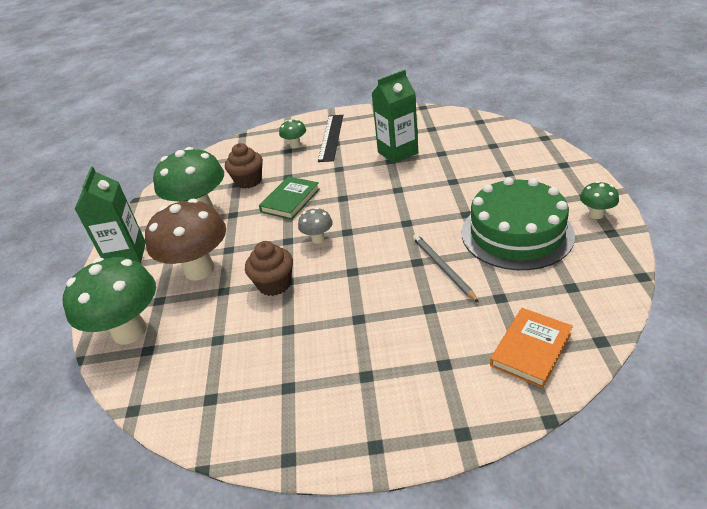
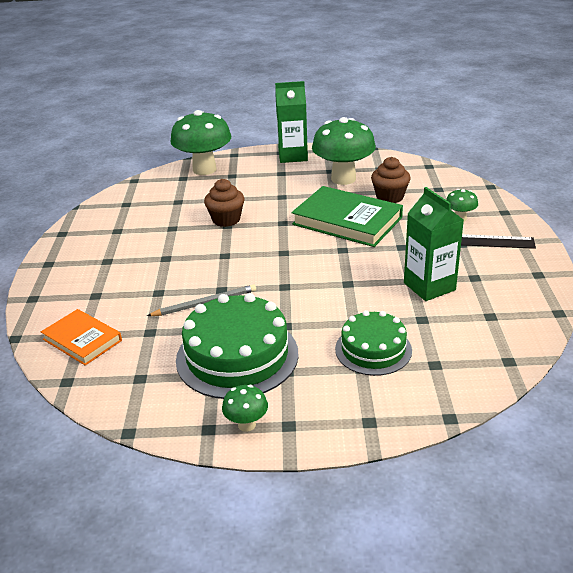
camera: 90 degrees right, 5 degrees down
brown mushroom [145,199,226,281] -> none
green book [259,176,320,220] -> green book [292,186,403,247], size x1.68
grey mushroom [298,208,333,244] -> none
none -> green cake [335,310,412,376]

